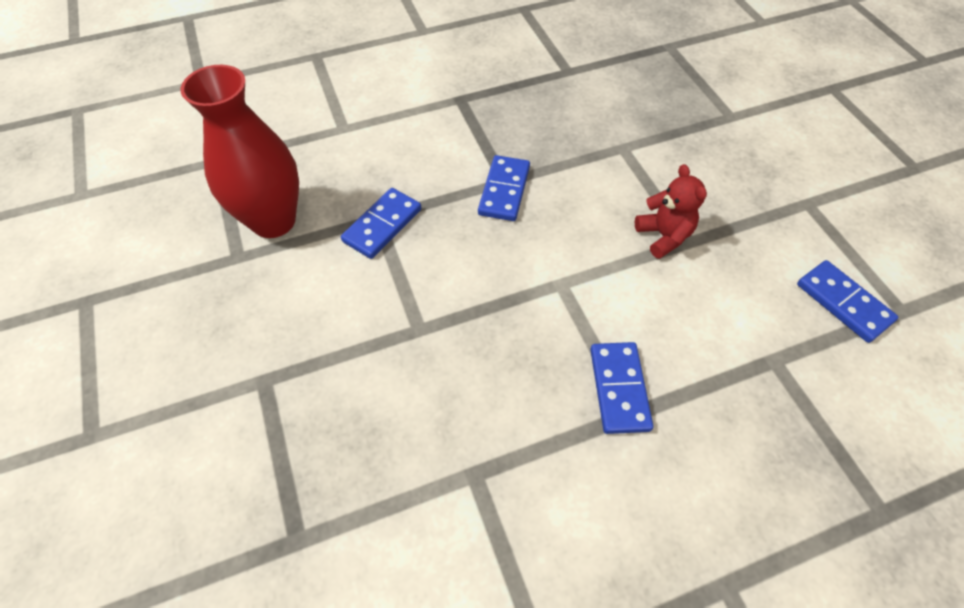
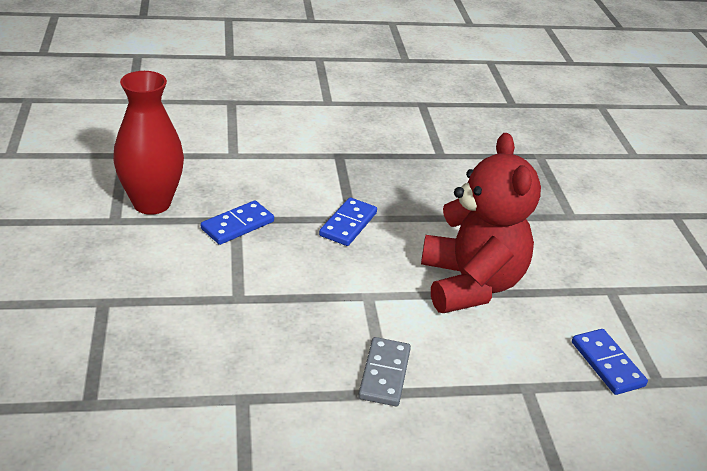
camera: 10 degrees right, 20 degrees down
blue domino [590,342,653,434] -> grey domino [358,337,411,406]
red teddy bear [635,164,707,259] -> red teddy bear [421,133,541,313], size x2.21

